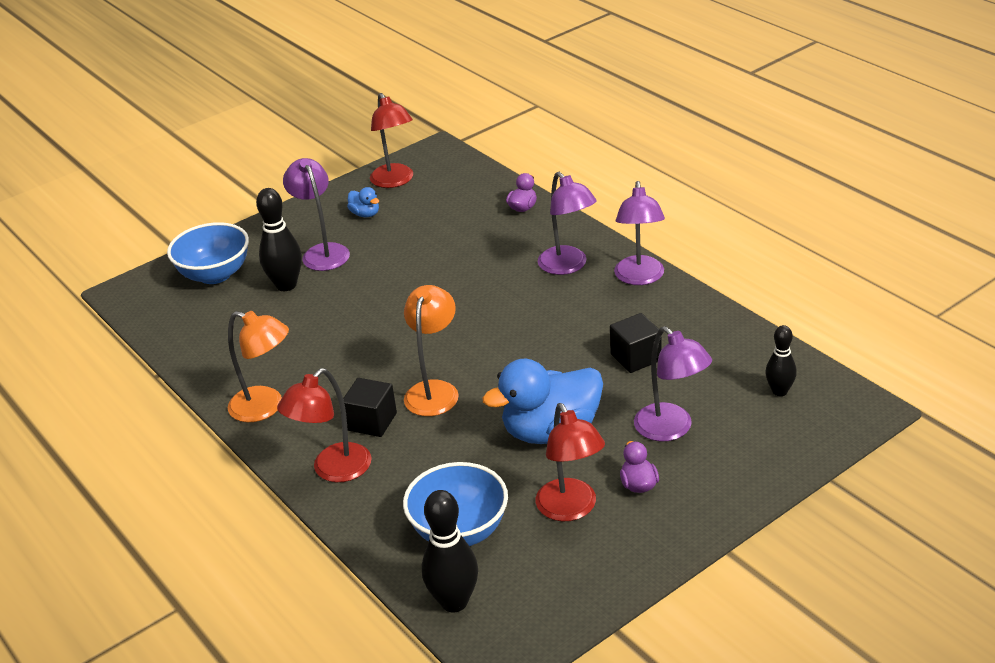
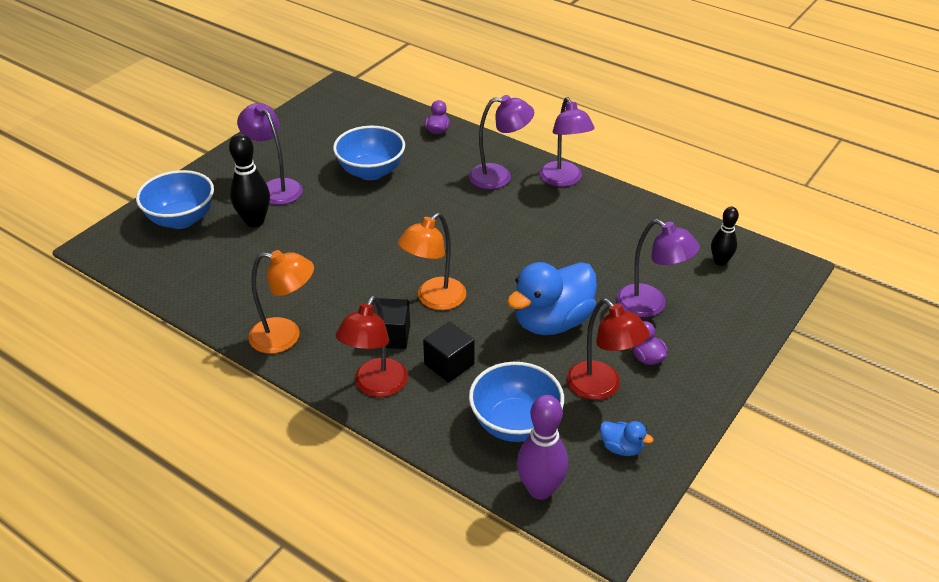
camera: 20 degrees left, 5 degrees up
blue duck [347,187,379,217] -> blue duck moved to [600,421,654,456]
red lamp [370,93,413,188] -> none
orange lamp [404,285,459,416] -> orange lamp turned 135 degrees counterclockwise [398,213,466,310]
black bowling pin [422,490,478,613] -> purple bowling pin [517,395,568,500]
purple lamp [538,172,597,275] -> purple lamp turned 45 degrees counterclockwise [469,95,534,189]
black cube [610,313,662,373] -> black cube moved to [423,322,475,382]
none -> blue bowl [333,126,405,180]

